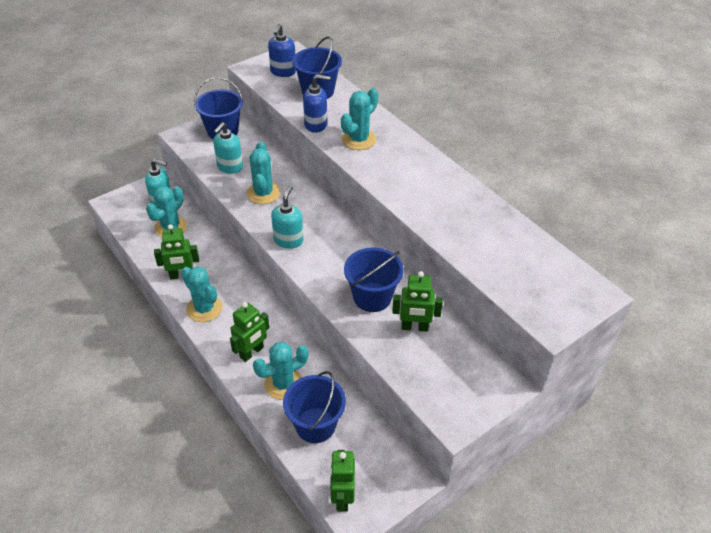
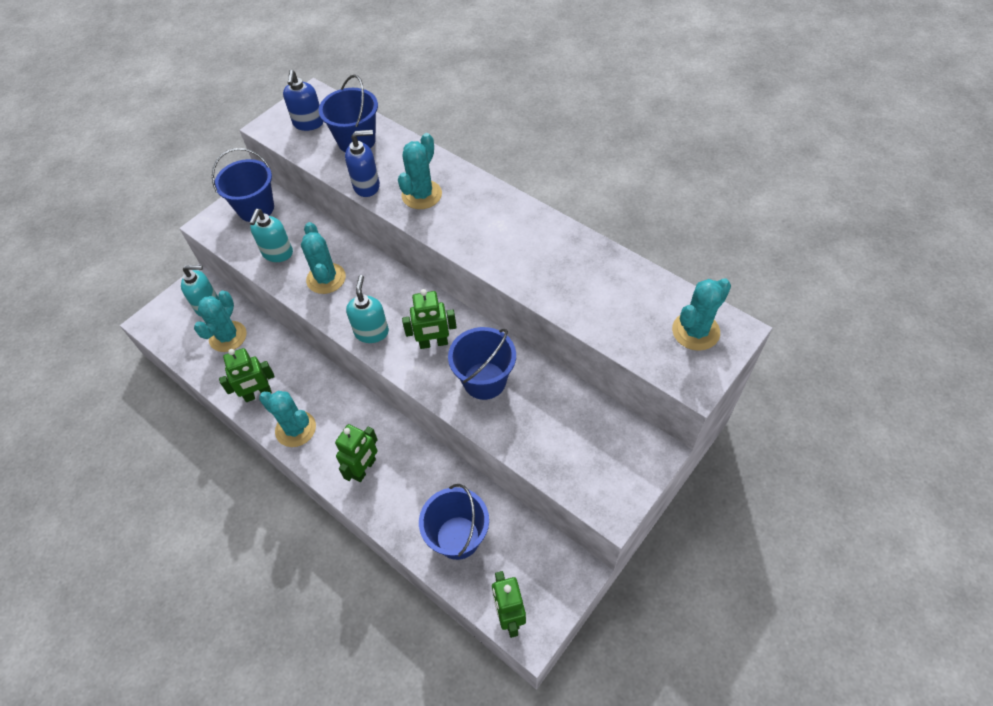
camera: 10 degrees left, 10 degrees up
turquoise cactus [253,342,309,400] -> turquoise cactus moved to [672,278,731,351]
green robot [392,271,443,332] -> green robot moved to [402,289,457,349]

